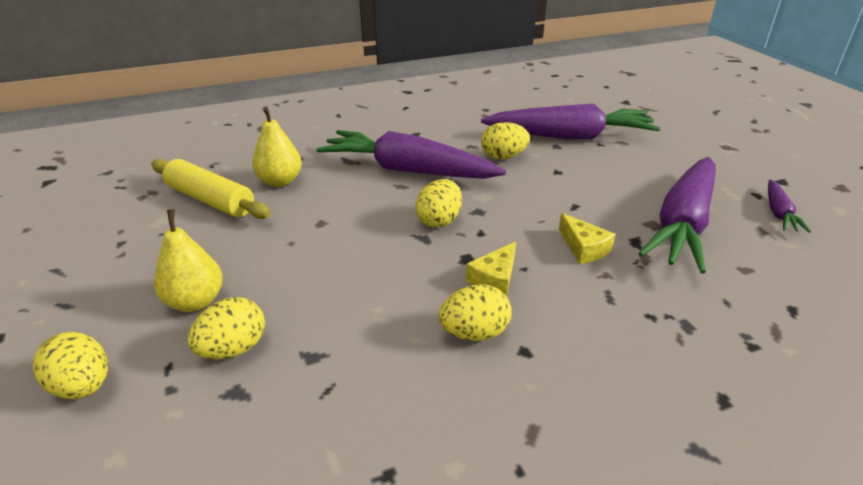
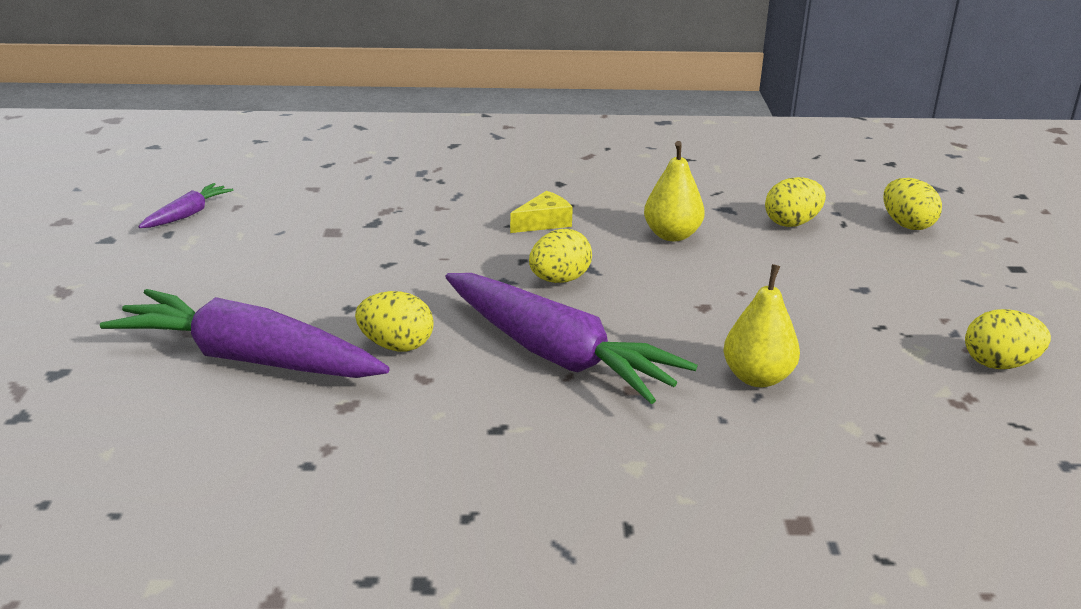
camera: 160 degrees left, 5 degrees down
yellow rolling pin [151,159,271,219] -> none
yellow pear [154,209,223,312] -> yellow pear moved to [644,141,705,241]
yellow egg [439,284,511,341] -> yellow egg moved to [965,309,1051,369]
yellow cheese [559,213,615,264] -> none
purple carrot [638,157,716,274] -> none

